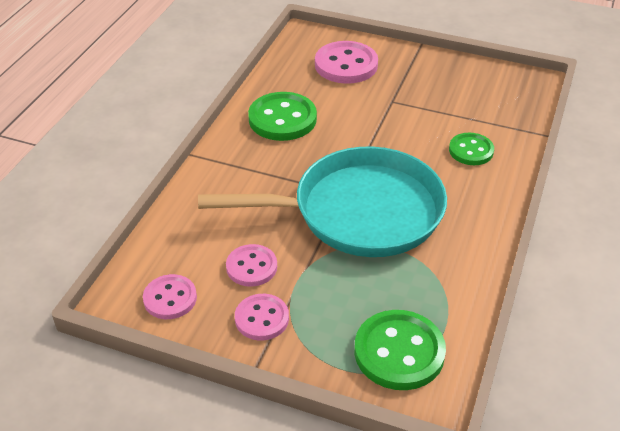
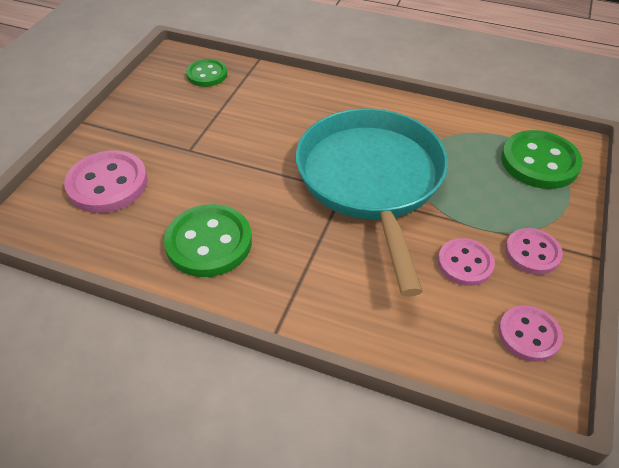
camera: 90 degrees left, 5 degrees up
green button [449,133,494,165] -> green button moved to [186,59,227,87]

